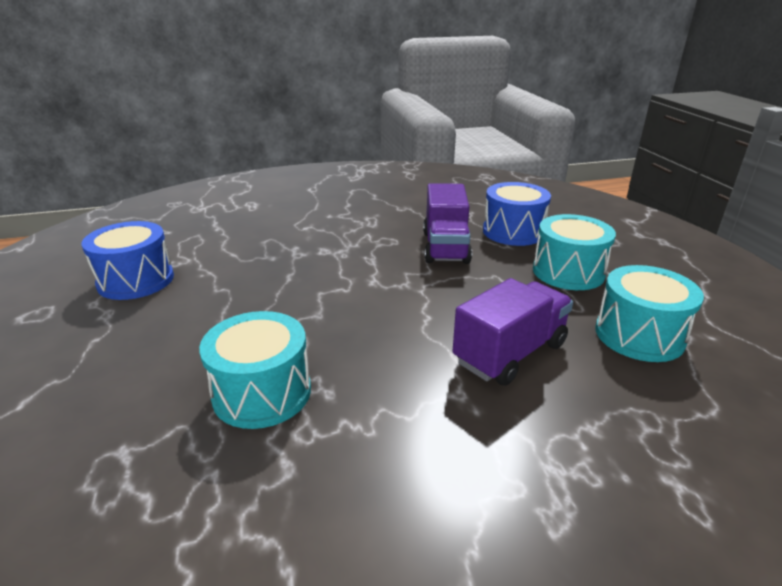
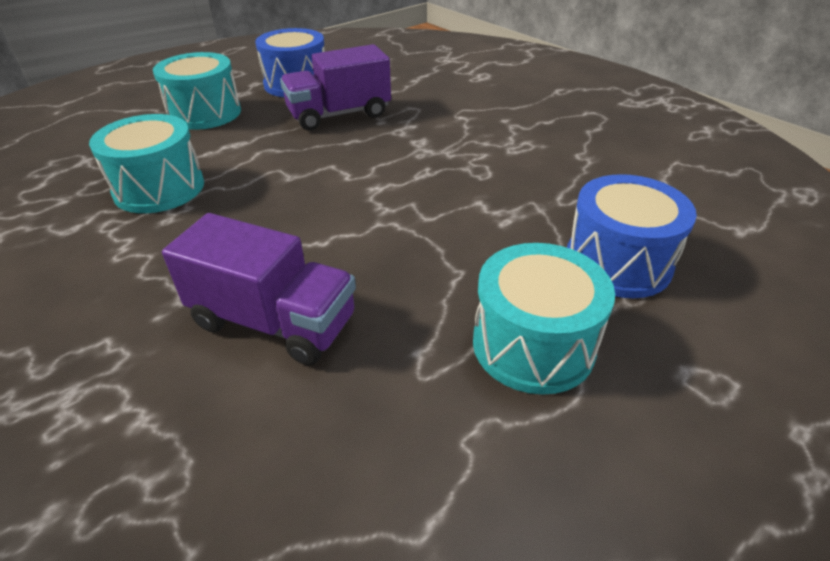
camera: 65 degrees right, 10 degrees up
purple truck [423,183,472,264] -> purple truck moved to [280,44,391,130]
turquoise drum [595,265,704,362] -> turquoise drum moved to [153,52,241,130]

